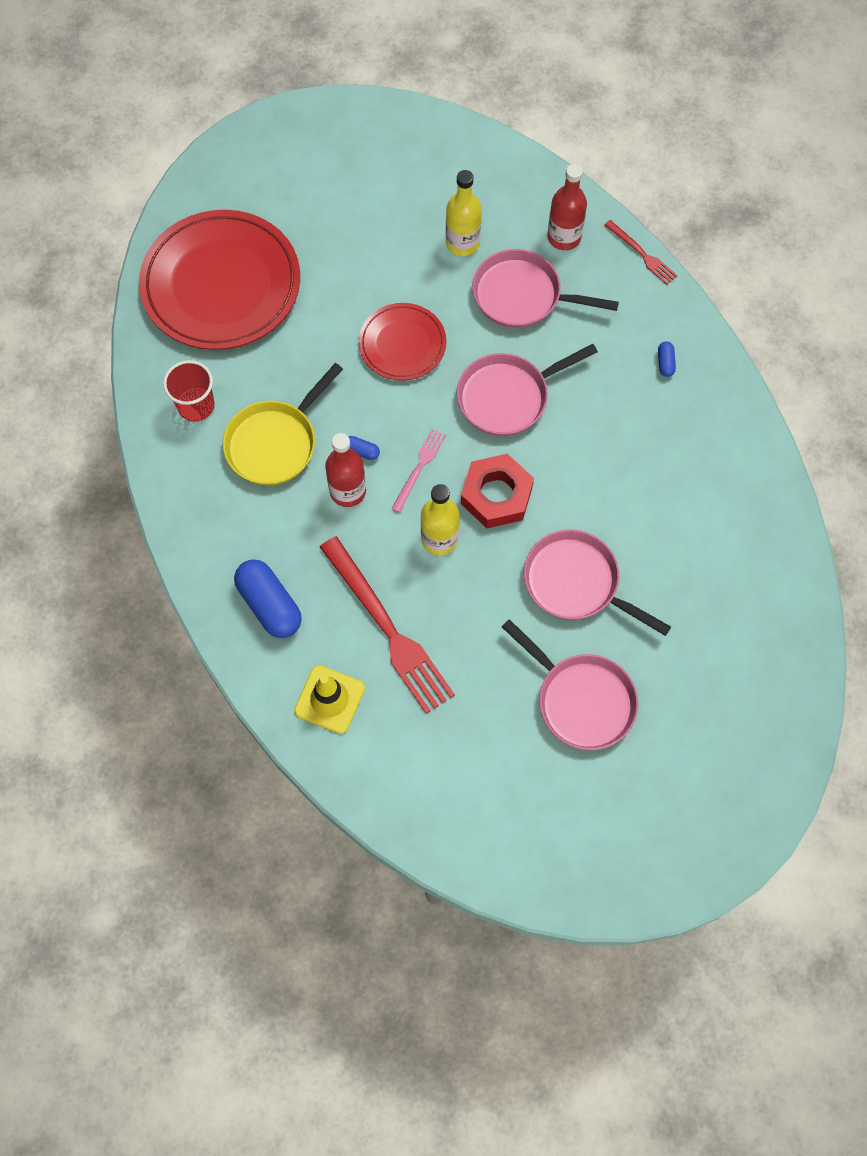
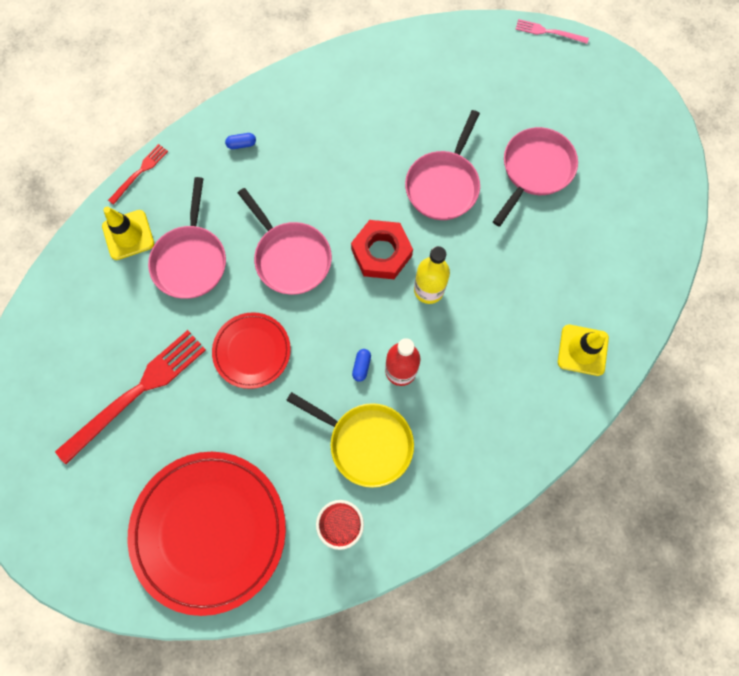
camera: 100 degrees left, 5 degrees up
blue capsule [234,559,302,638] -> none
red fork [320,536,455,714] -> red fork moved to [55,330,206,464]
pink fork [391,429,446,513] -> pink fork moved to [516,19,589,44]
yellow bottle [446,170,482,256] -> none
red bottle [547,164,587,250] -> yellow traffic cone [102,207,154,260]

